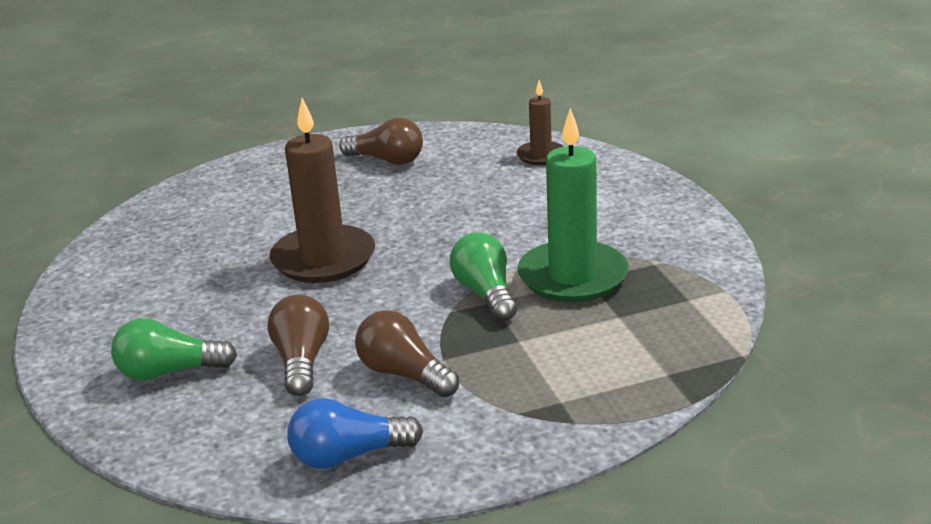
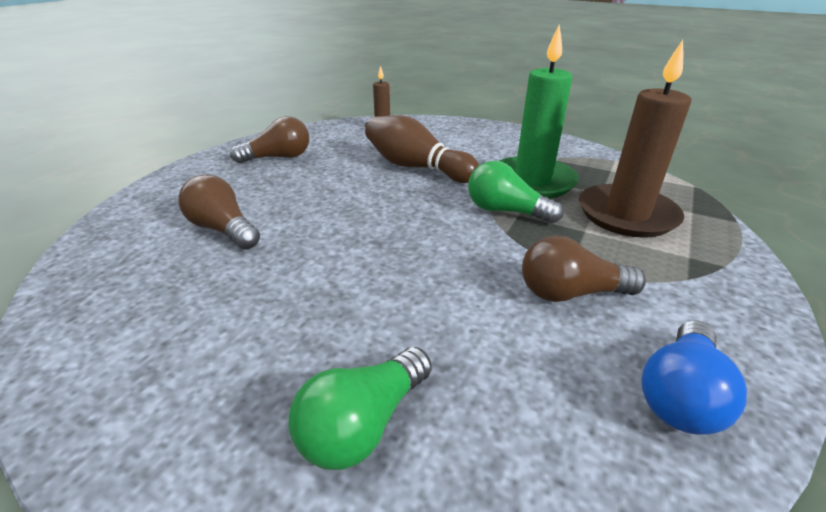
camera: 45 degrees left, 5 degrees up
brown light bulb [267,294,329,396] -> brown light bulb moved to [178,174,260,249]
brown candle [269,98,375,283] -> brown candle moved to [579,40,691,238]
none -> brown bowling pin [365,115,479,183]

